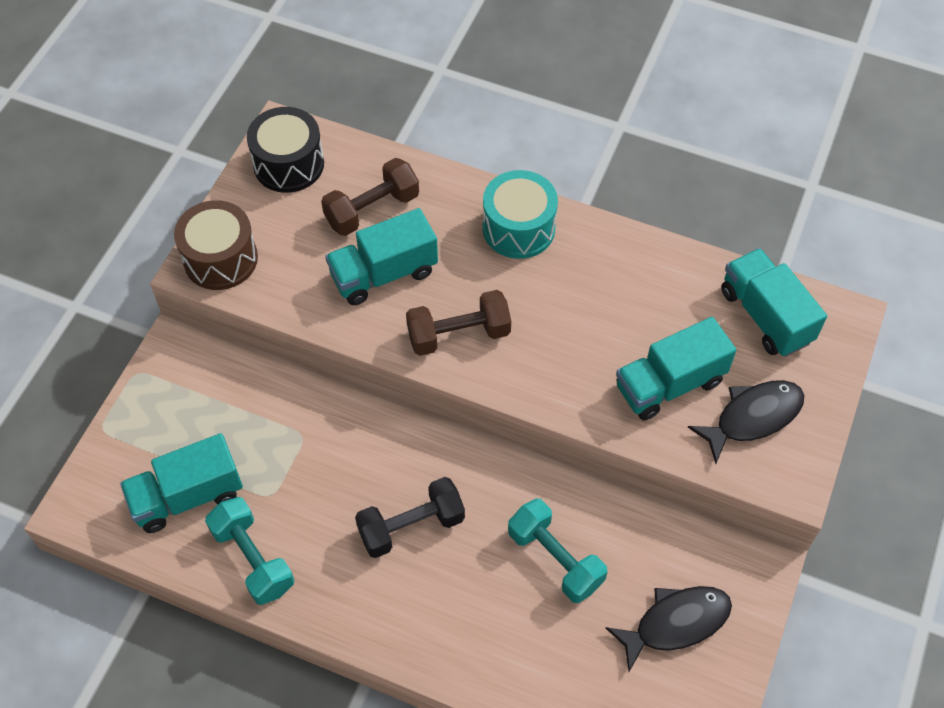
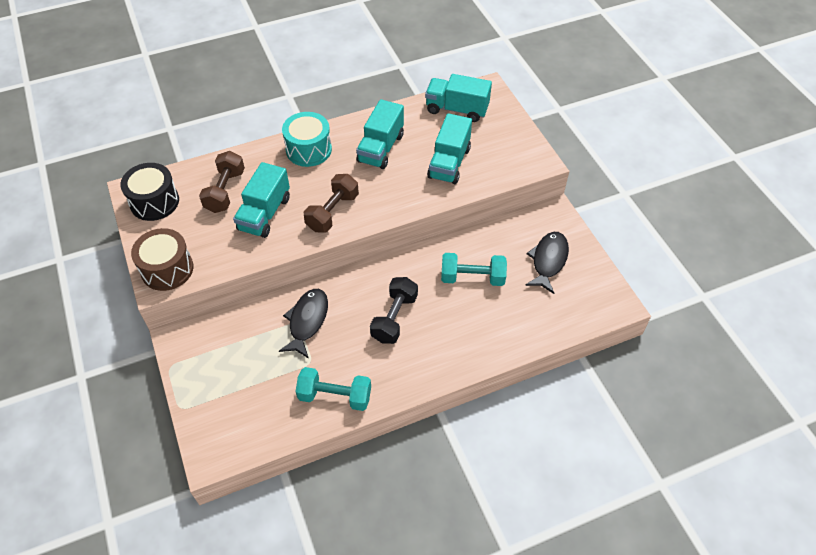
camera: 45 degrees left, 5 degrees down
turquoise truck [120,433,243,533] -> turquoise truck moved to [356,99,404,169]
black fish [688,380,805,464] -> black fish moved to [279,289,328,359]

